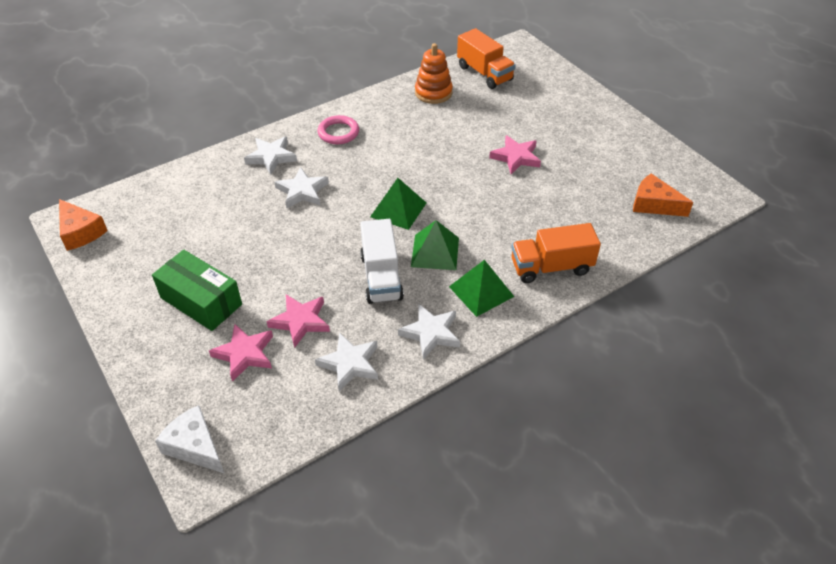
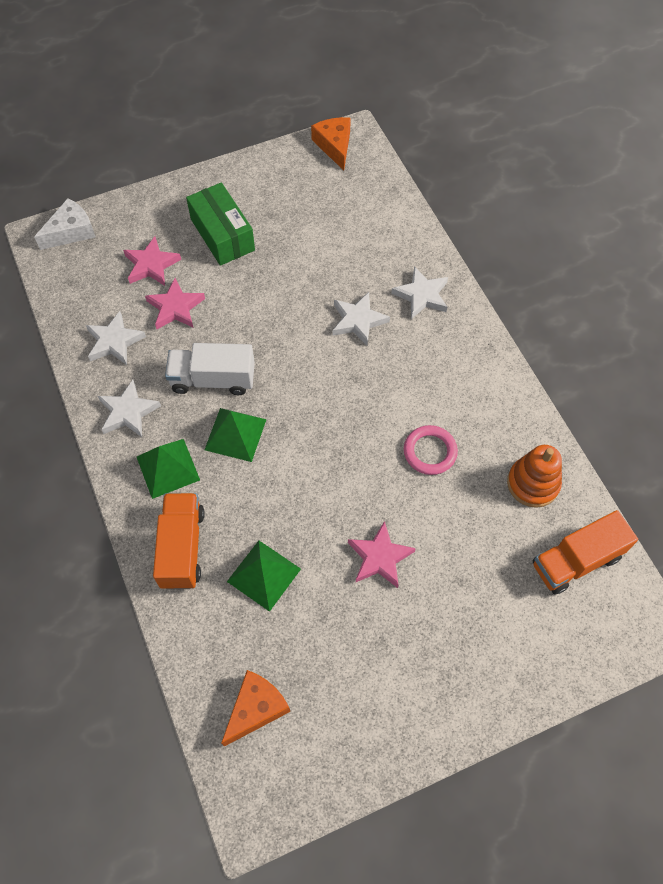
camera: 100 degrees right, 15 degrees up
orange cheese [59,199,108,251] -> orange cheese turned 105 degrees clockwise [311,117,351,170]
green box [152,250,242,331] -> green box turned 75 degrees counterclockwise [186,182,255,266]
pink ring [317,115,359,144] -> pink ring moved to [404,425,458,475]
green pyramid [370,178,426,230] -> green pyramid moved to [227,541,301,612]

